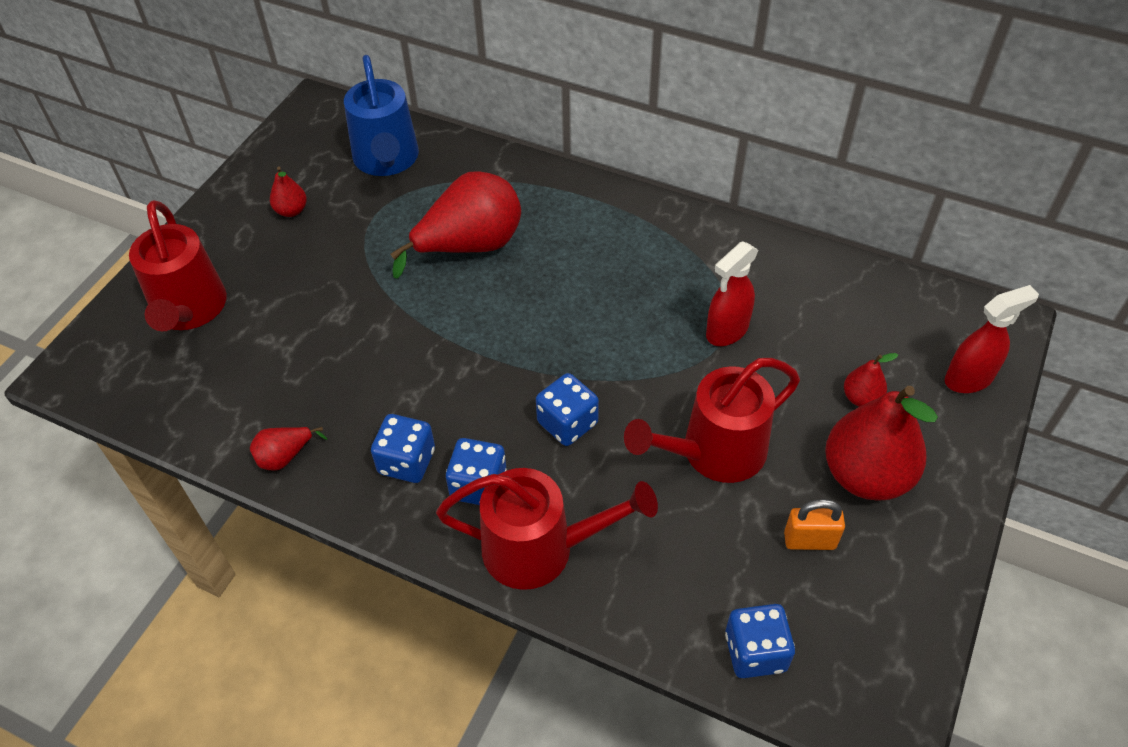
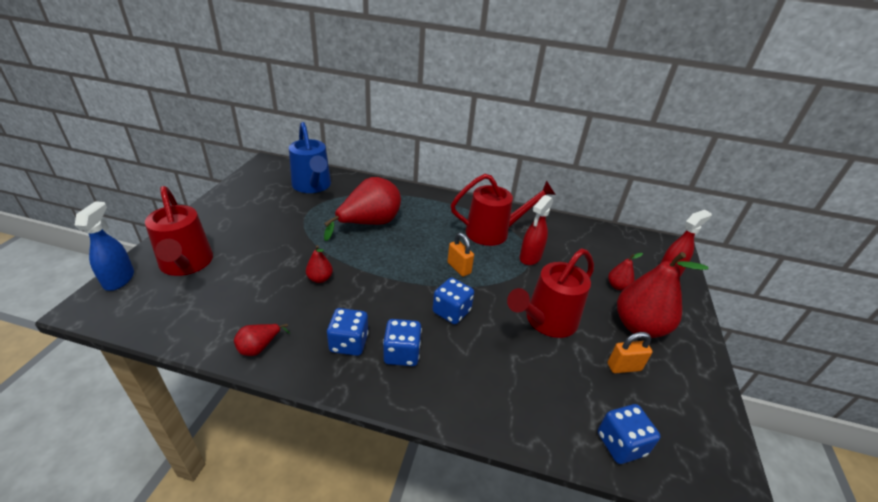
camera: 15 degrees left, 15 degrees down
red pear [270,167,307,217] -> red pear moved to [306,245,333,283]
red watering can [436,468,658,590] -> red watering can moved to [451,174,556,246]
none -> blue spray bottle [75,201,134,291]
none -> orange padlock [447,233,474,277]

